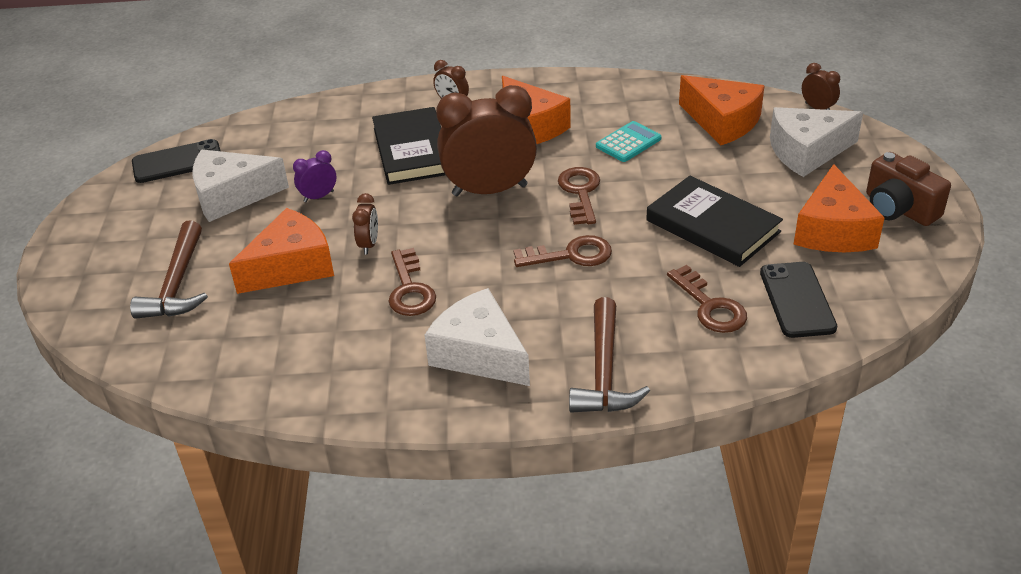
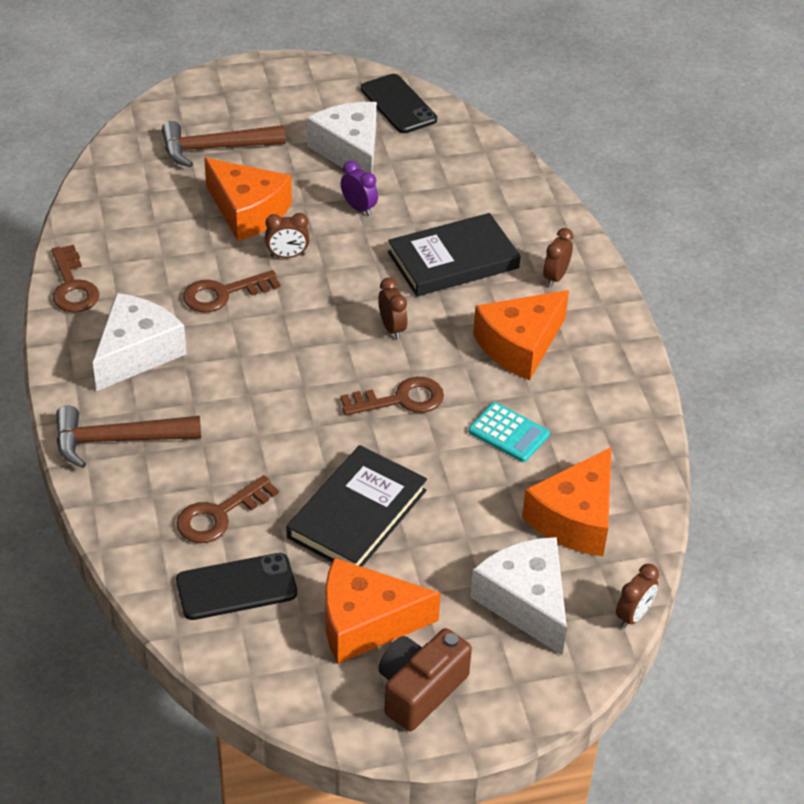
camera: 75 degrees right, 5 degrees up
brown clock [436,85,537,196] -> brown clock [378,278,408,339], size x0.44
brown key [514,235,612,267] -> brown key moved to [51,245,99,313]

